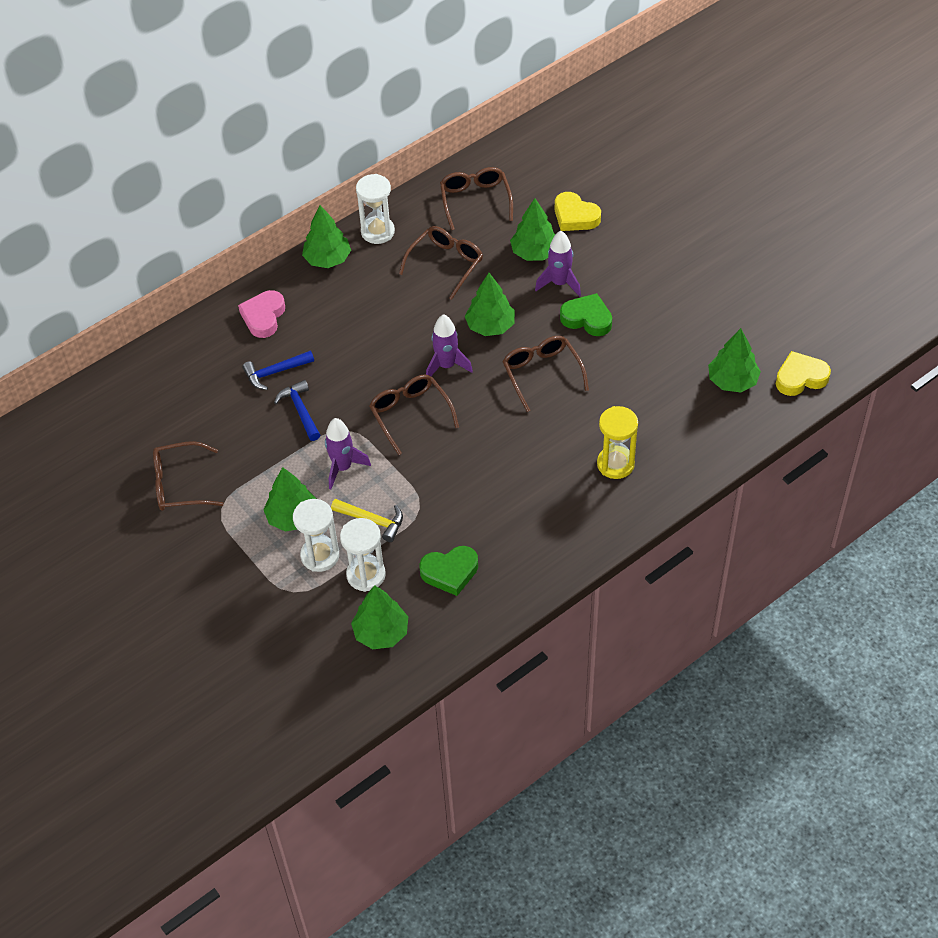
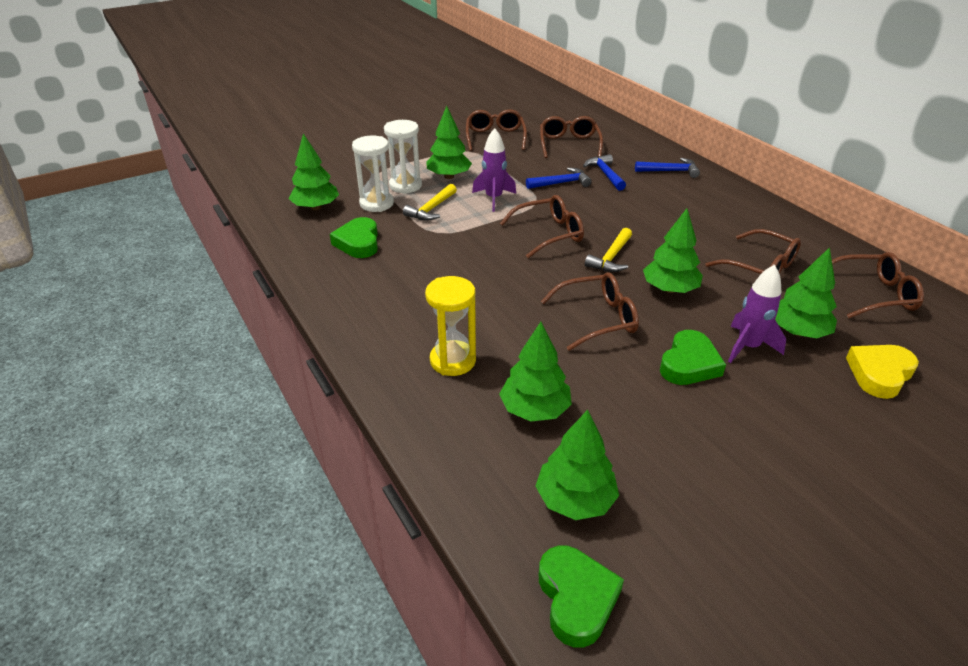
camera: 95 degrees right, 15 degrees down
pink heart [238,290,285,338] -> blue hammer [635,158,700,178]
green tree [302,205,351,268] -> green tree moved to [499,322,572,421]
white hourglass [356,174,395,244] -> none
purple rocket [426,314,473,377] -> yellow hammer [585,228,632,272]
yellow heart [776,351,831,396] -> green heart [539,545,624,647]
none -> brown glasses [540,116,603,158]

